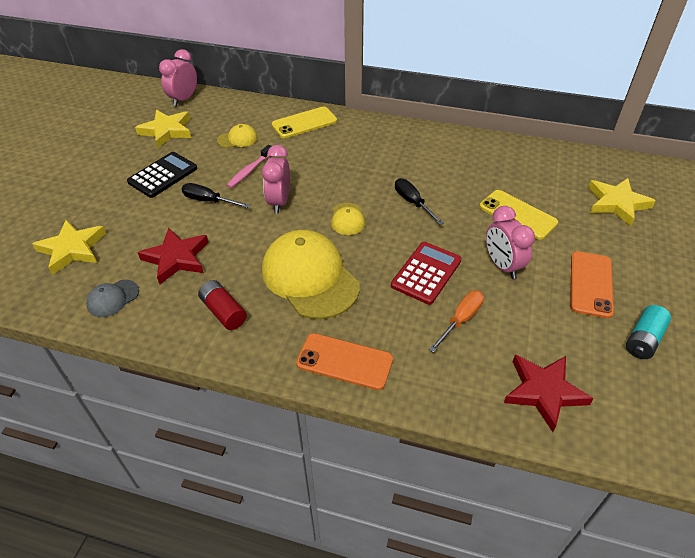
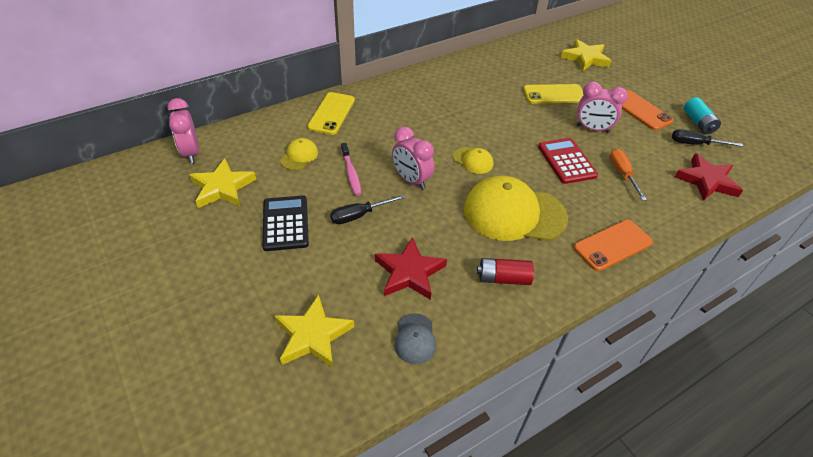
camera: 50 degrees left, 0 degrees up
black screwdriver [395,178,444,225] -> black screwdriver moved to [672,129,743,147]

